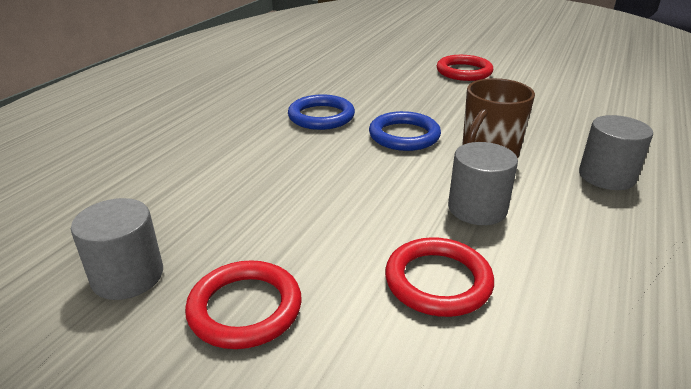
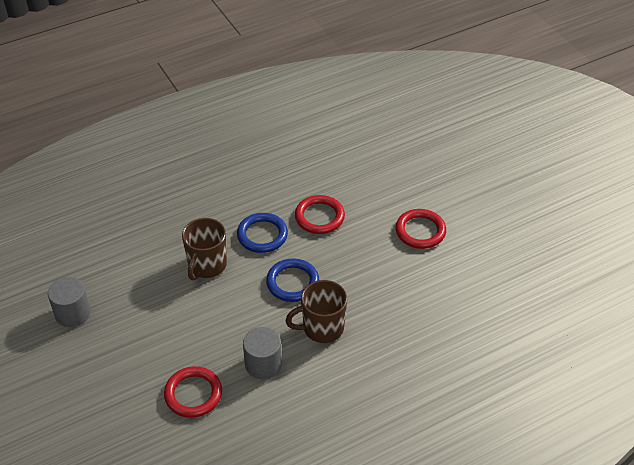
camera: 35 degrees right, 15 degrees up
red ring [185,260,302,349] -> red ring moved to [295,195,345,234]
grey cylinder [579,115,653,190] -> none
none -> brown mug [182,218,227,280]

